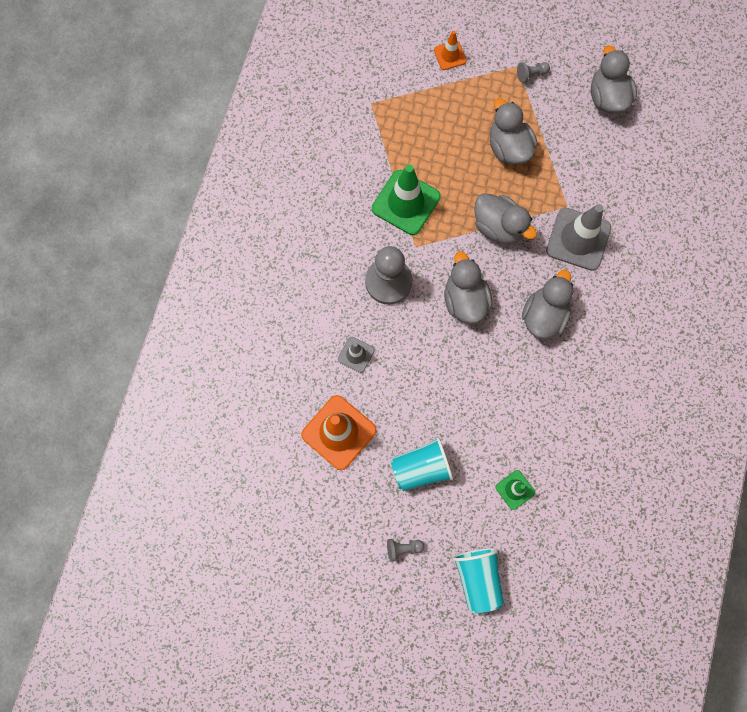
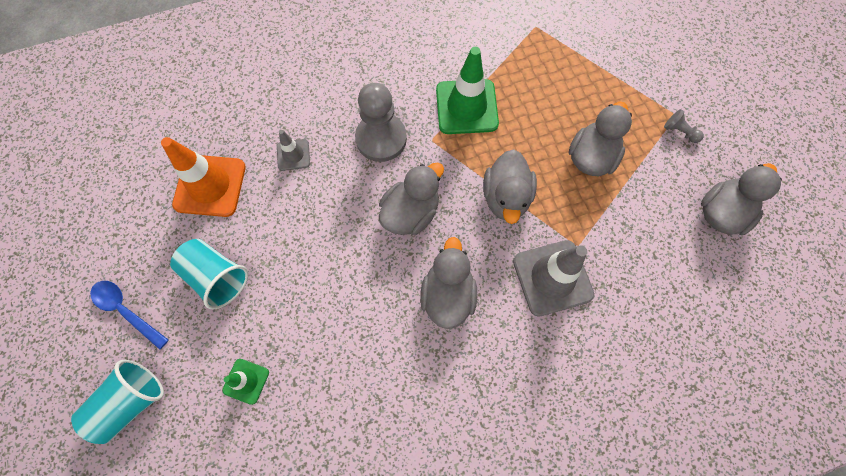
camera: 55 degrees right, 5 degrees down
grey pawn [387,539,424,562] -> blue spoon [90,281,169,350]
orange traffic cone [434,31,466,70] -> none
grey duck [522,270,573,339] -> grey duck turned 75 degrees counterclockwise [420,237,477,329]

